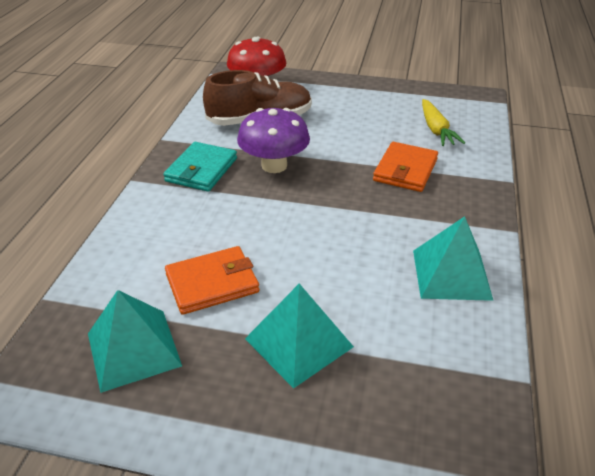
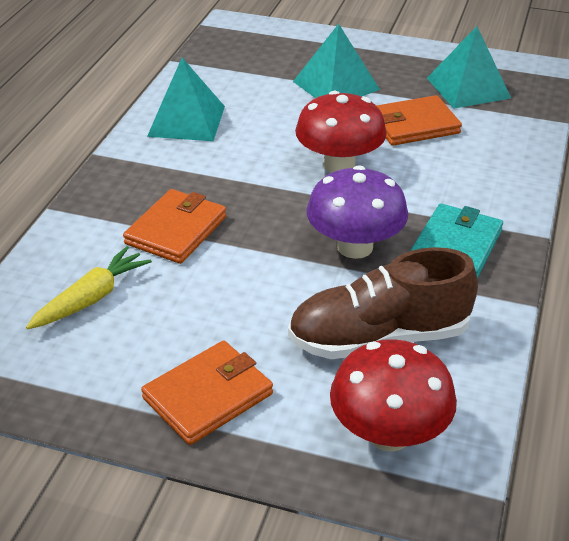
camera: 175 degrees left, 0 degrees up
yellow carrot [422,99,465,146] -> yellow carrot turned 45 degrees clockwise [26,246,152,329]
none -> orange wallet [141,340,273,445]
none -> red mushroom [295,91,387,173]

